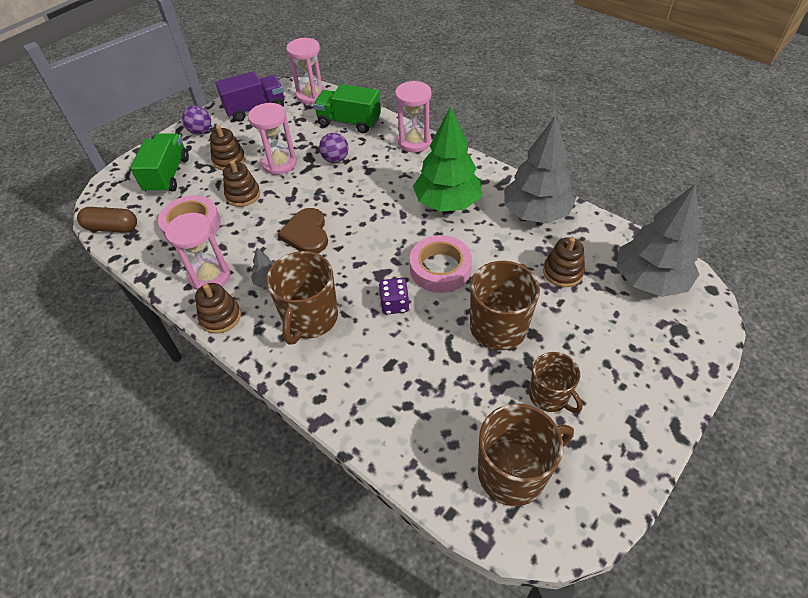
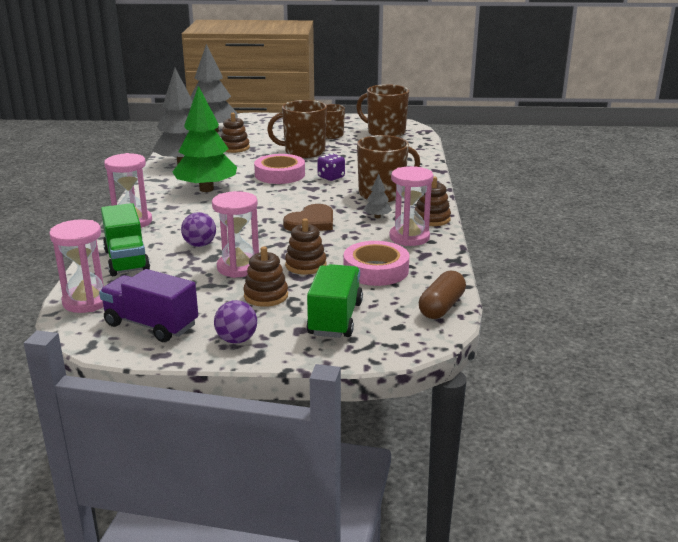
camera: 130 degrees left, 25 degrees down
brown capsule [77,207,137,233] -> brown capsule turned 60 degrees clockwise [419,271,466,319]
green truck [130,133,189,194] -> green truck turned 135 degrees clockwise [307,264,363,338]

